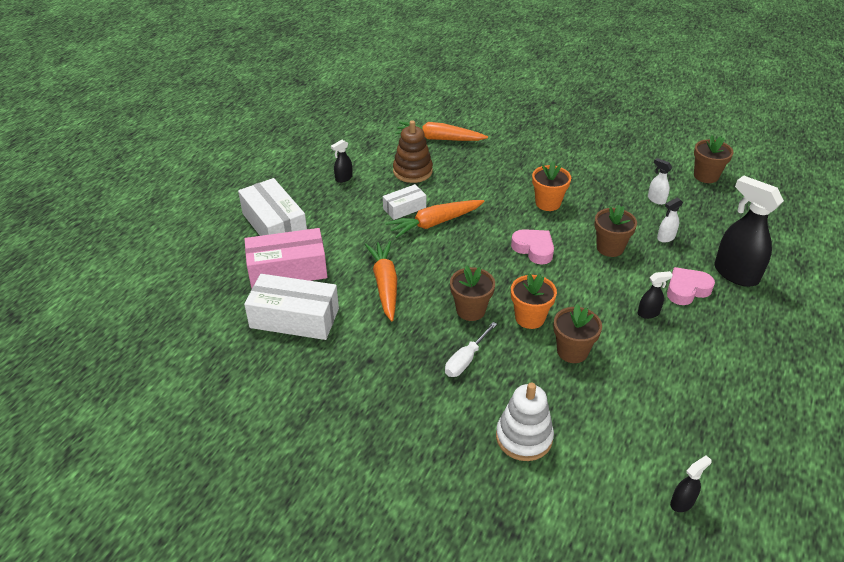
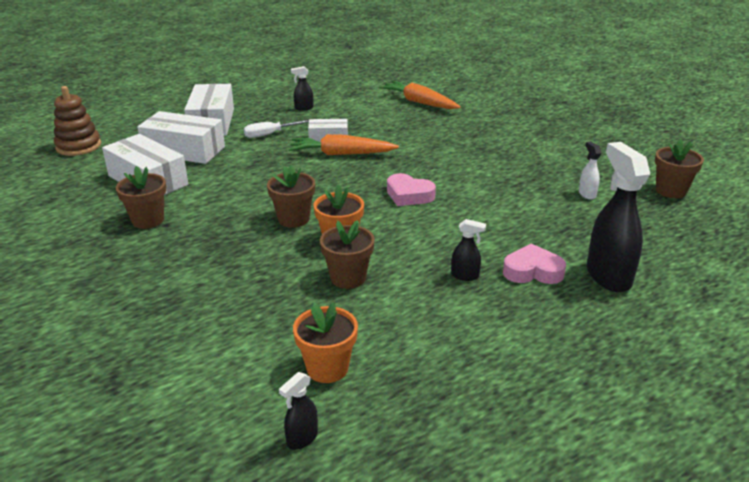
camera: 30 degrees right, 10 degrees down
pink box [244,228,327,289] -> white box [137,111,225,164]
orange carrot [365,241,397,321] -> none
brown stacking toy [393,120,433,183] -> brown stacking toy moved to [54,86,101,156]
white screwdriver [445,322,497,377] -> white screwdriver moved to [244,120,309,138]
white stacking toy [496,382,554,461] -> none
pink heart [511,229,554,264] -> pink heart turned 135 degrees clockwise [387,173,436,206]
orange flower pot [532,161,571,211] -> orange flower pot moved to [293,302,358,383]
brown flower pot [594,205,637,257] -> brown flower pot moved to [116,166,166,229]
white spray bottle [657,197,683,242] -> none
black spray bottle [670,455,712,512] -> black spray bottle turned 135 degrees clockwise [279,372,318,450]

